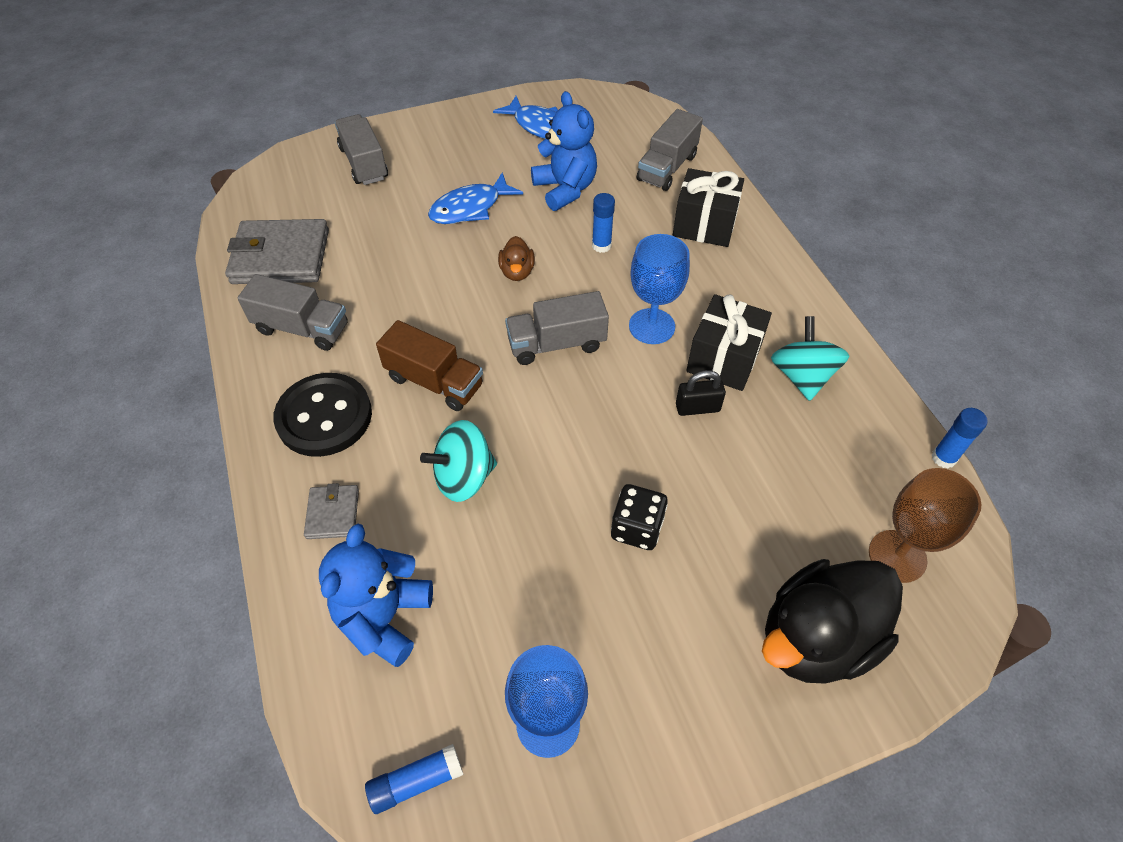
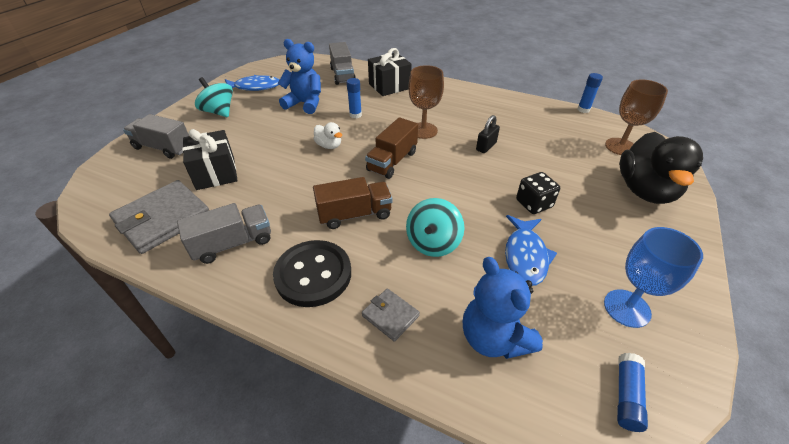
camera: 45 degrees left, 10 degrees down
blue fish [428,172,523,224] -> blue fish moved to [505,215,557,286]
brown duck [498,236,535,281] -> white duck [313,122,342,149]
grey truck [505,291,609,365] -> brown truck [365,117,418,179]
blue goblet [629,234,690,344] -> brown goblet [409,65,444,139]
black gift [686,294,772,391] -> black gift moved to [182,129,238,190]
turquoise spinning top [771,316,849,401] -> turquoise spinning top moved to [195,77,233,117]

